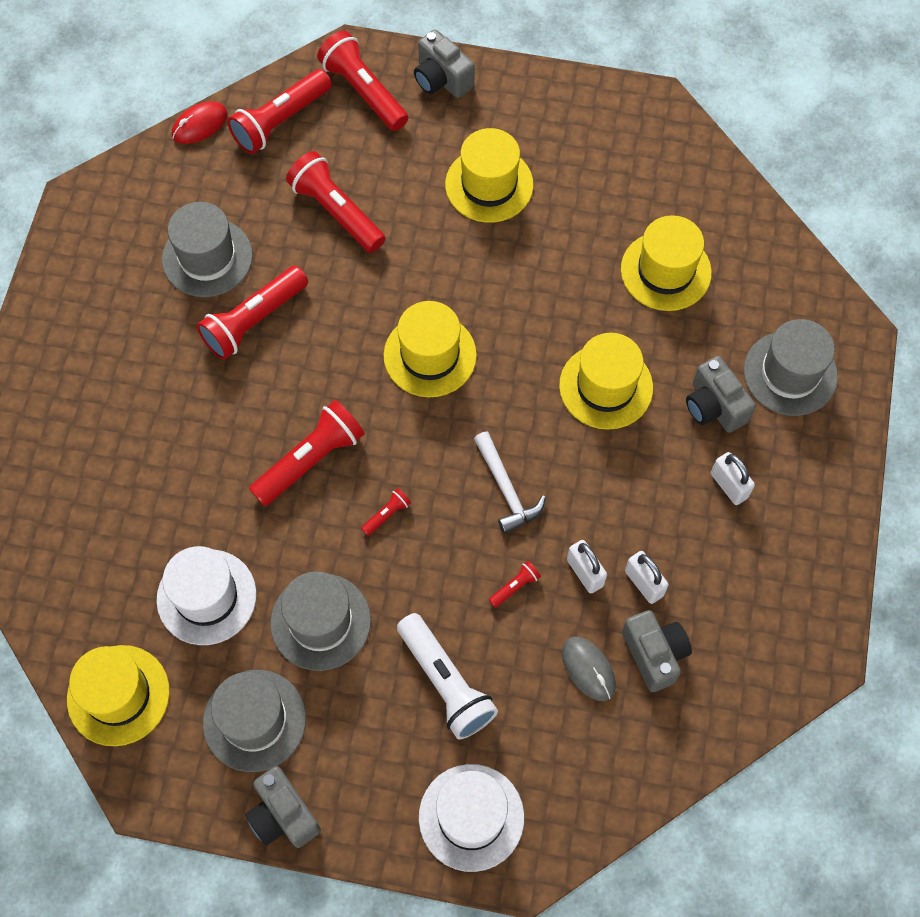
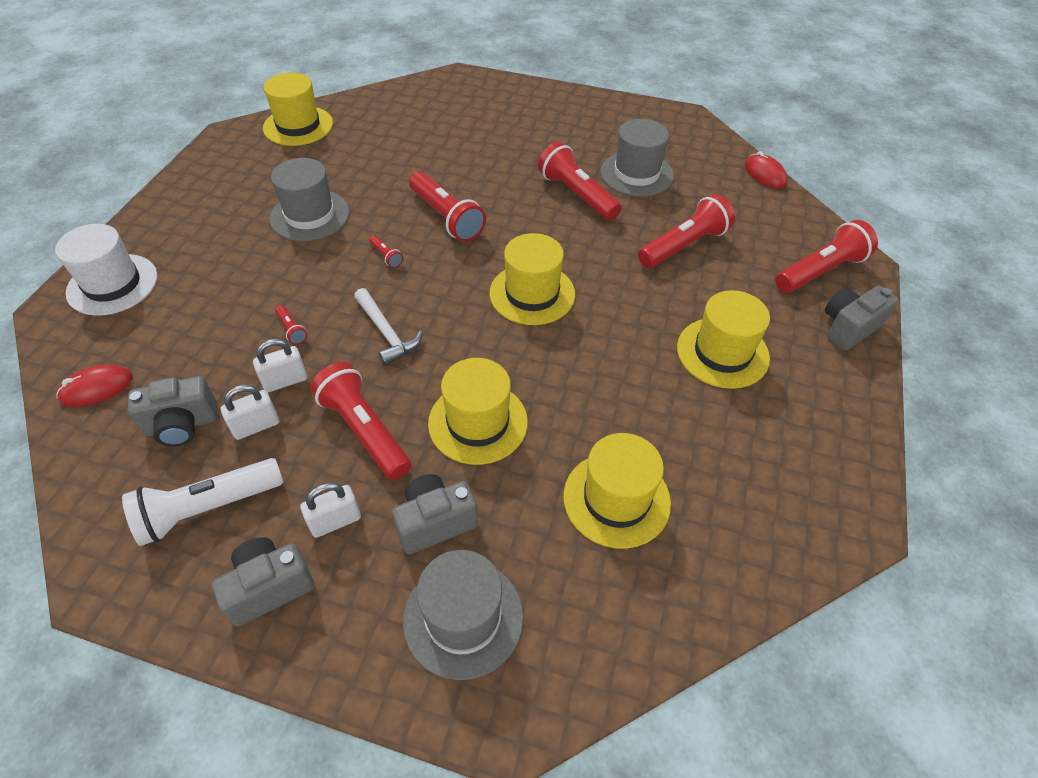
camera: 95 degrees right, 15 degrees down
white hat [156,546,257,645] -> none
grey hat [203,670,306,772] -> none
red flashlight [227,69,332,154] -> red flashlight moved to [310,362,411,480]
grey camera [245,766,321,848] -> grey camera moved to [212,537,315,627]
white flashlight [397,613,498,740] -> white flashlight moved to [122,458,283,546]
white hammer [474,432,546,534] -> white hammer turned 105 degrees counterclockwise [354,288,423,366]
grey mouse [562,637,616,701] -> none
none -> red mouse [56,365,133,407]

